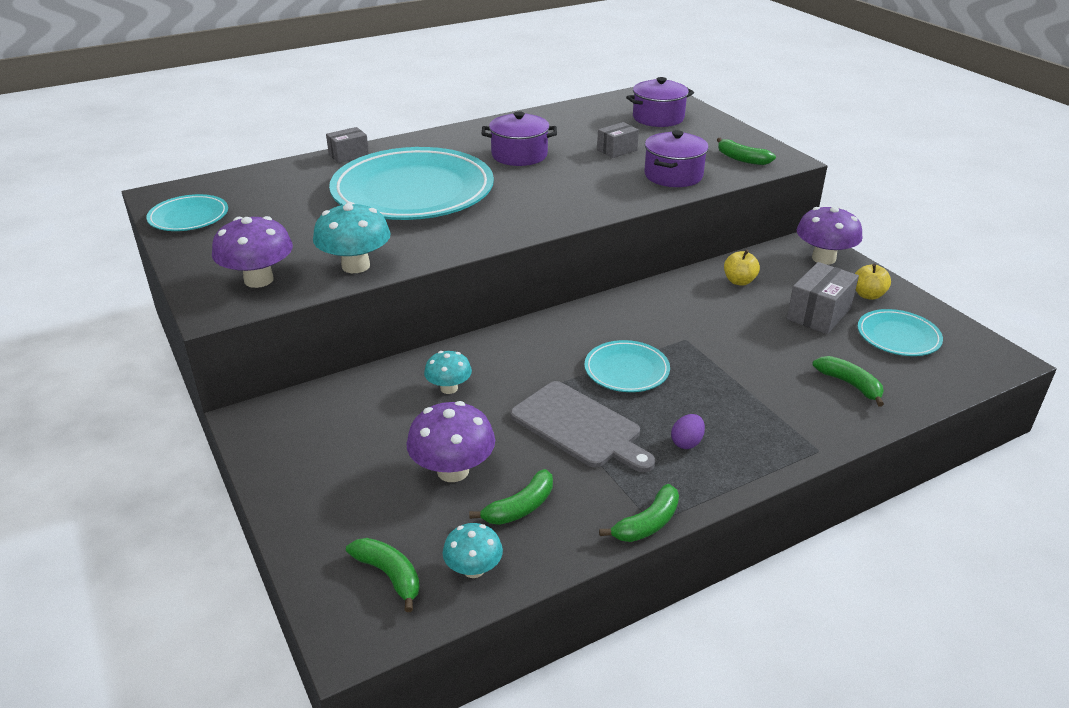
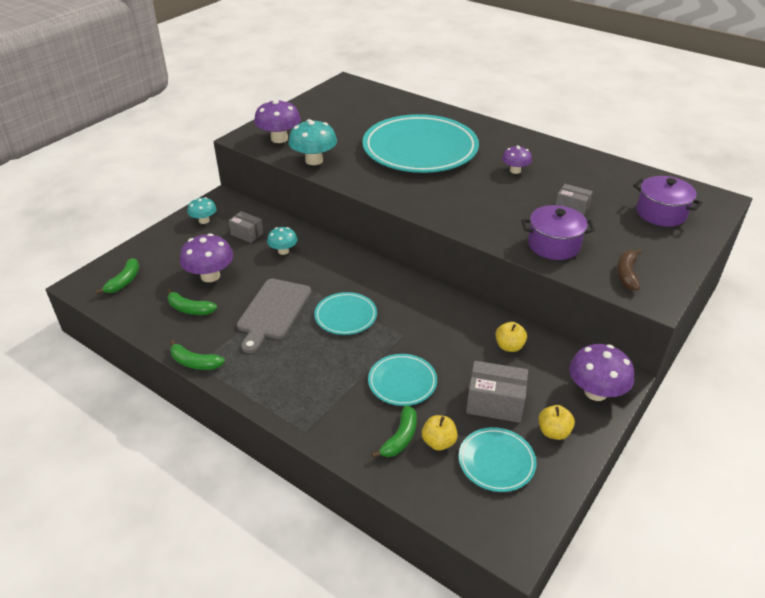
camera: 65 degrees right, 5 degrees up
turquoise plate [146,194,228,231] -> turquoise plate moved to [368,354,437,406]
grey box [326,127,369,163] -> grey box moved to [228,211,263,243]
turquoise mushroom [443,523,503,578] -> turquoise mushroom moved to [187,197,217,224]
purple pot [481,111,557,166] -> purple mushroom [502,145,532,174]
purple egg [671,414,705,449] -> none
green banana [717,138,776,165] -> brown banana [617,248,642,290]
none -> yellow apple [422,415,458,450]

